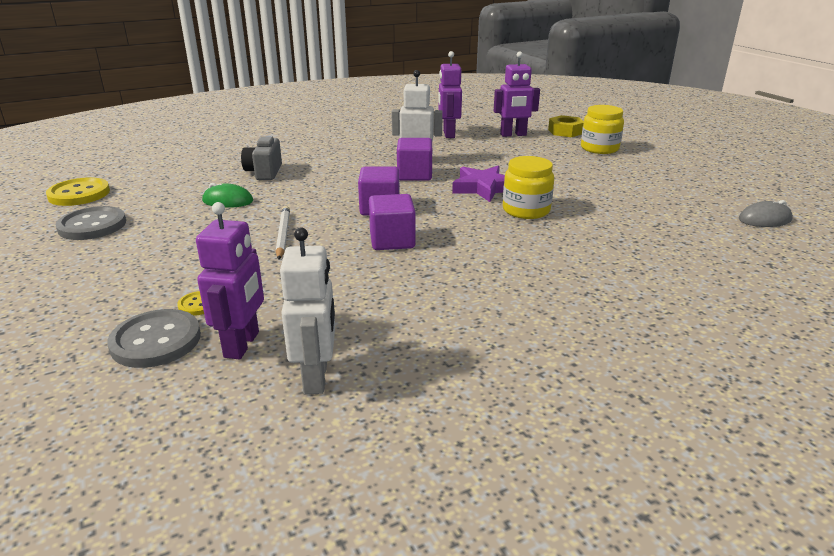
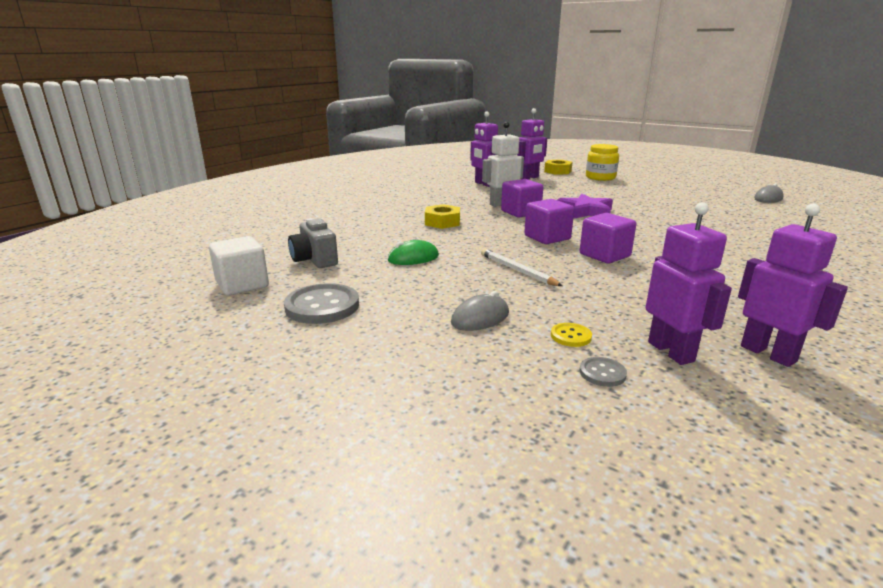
camera: 30 degrees left, 5 degrees down
yellow button [46,177,110,206] -> white cube [209,236,269,295]
grey button [107,309,201,368] -> grey button [579,357,627,387], size x0.49
grey camera [241,135,282,180] -> grey camera moved to [288,218,338,268]
white robot [280,227,335,394] -> purple robot [738,204,848,367]
yellow jar [503,156,554,219] -> none
none -> yellow nut [425,204,460,229]
none -> grey mouse [451,291,509,331]

